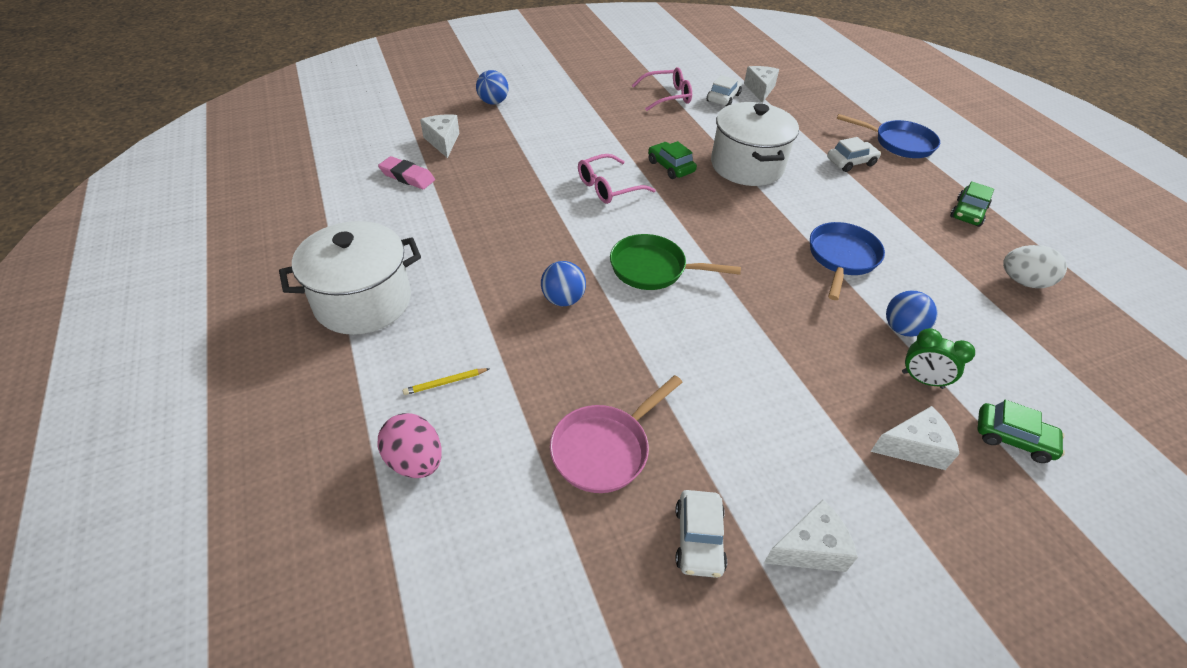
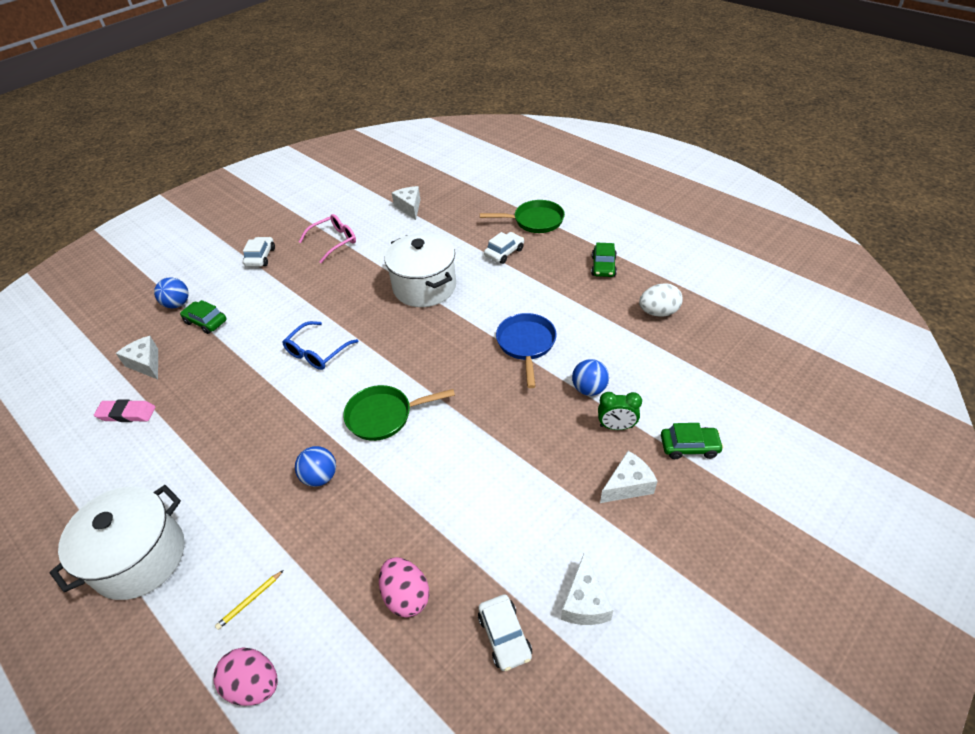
camera: 20 degrees left, 0 degrees up
pink pan [550,375,682,493] -> pink egg [379,557,429,618]
pink glasses [578,154,655,204] -> blue glasses [282,321,359,370]
green car [648,141,697,179] -> green car moved to [180,300,227,334]
white car [707,75,742,106] -> white car moved to [243,237,275,267]
white cheese [764,499,858,572] -> white cheese turned 135 degrees clockwise [561,554,614,625]
blue pan [837,114,940,158] -> green pan [480,200,565,233]

